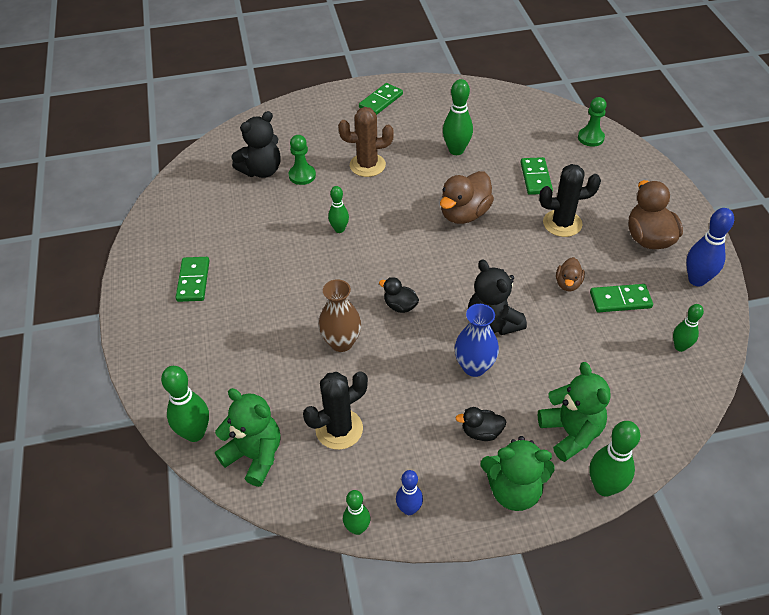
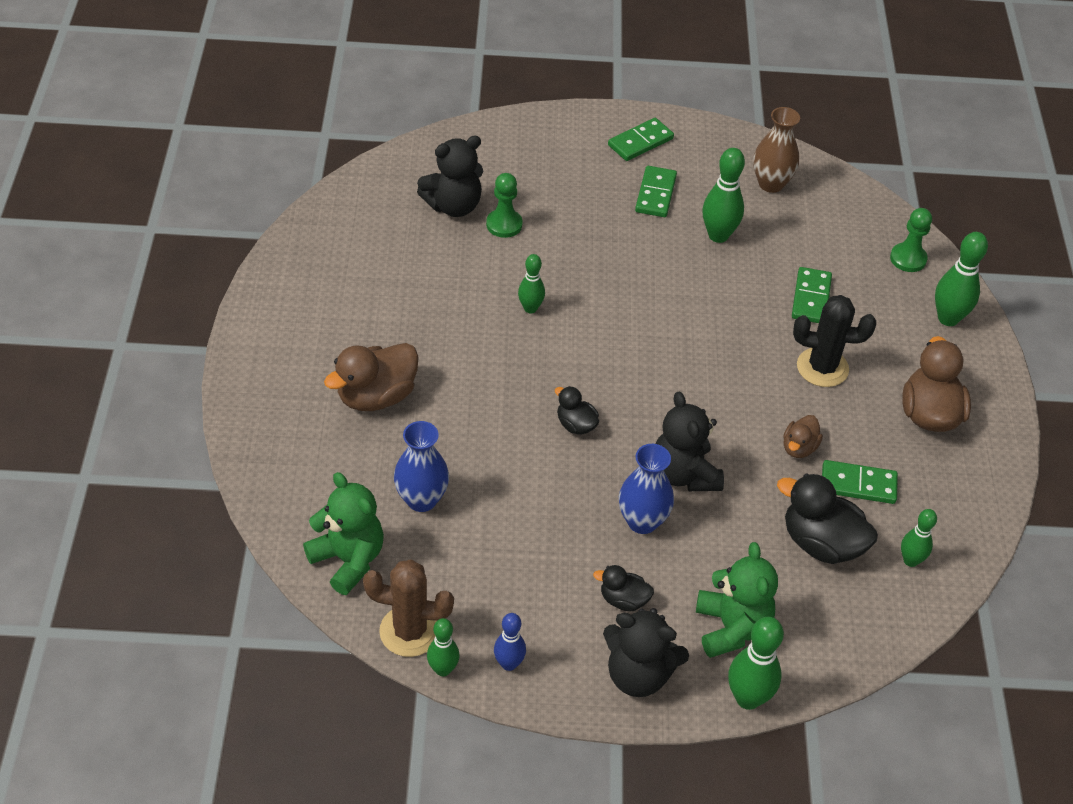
camera: 10 degrees right, 0 degrees up
green bowling pin [161,366,209,442] -> green bowling pin moved to [935,232,988,326]
green domino [176,257,210,302] -> green domino moved to [635,166,677,217]
black cactus [303,371,368,450] -> none
brown vase [318,279,362,352] -> brown vase moved to [753,107,800,193]
brown cactus [338,107,394,177] -> brown cactus moved to [363,560,454,657]
brown duck [440,171,494,224] -> brown duck moved to [324,343,419,411]
green teddy bear [480,436,555,511] -> black teddy bear [603,608,689,697]
blue bowling pin [686,208,734,287] -> none
none -> blue vase [394,421,449,512]
none -> black duck [777,473,878,564]

